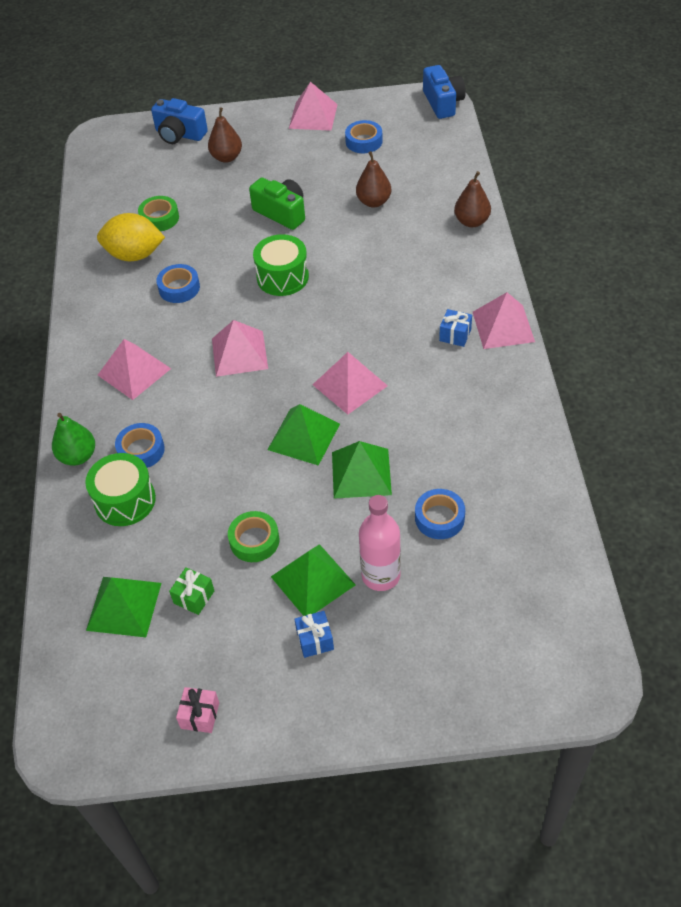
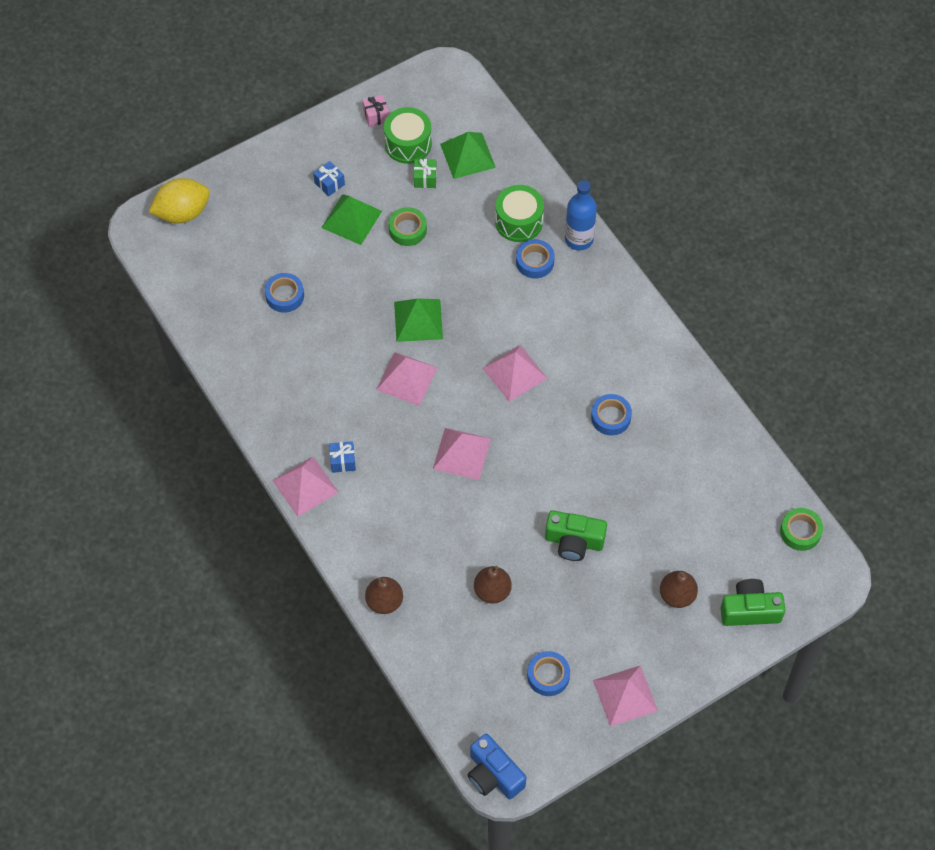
camera: 150 degrees right, 10 degrees up
green pear [52,413,95,466] -> blue bottle [565,180,597,250]
yellow lemon [97,213,165,261] -> yellow lemon moved to [149,178,210,223]
pink pyramid [98,339,171,400] -> pink pyramid moved to [433,428,491,480]
green tape [138,196,179,231] -> green tape moved to [780,508,823,551]
blue camera [151,98,208,144] -> green camera [720,579,785,626]
green drum [253,234,309,296] -> green drum moved to [384,107,432,164]
green pyramid [332,441,392,498] -> none
pink bottle [359,495,401,591] -> none

